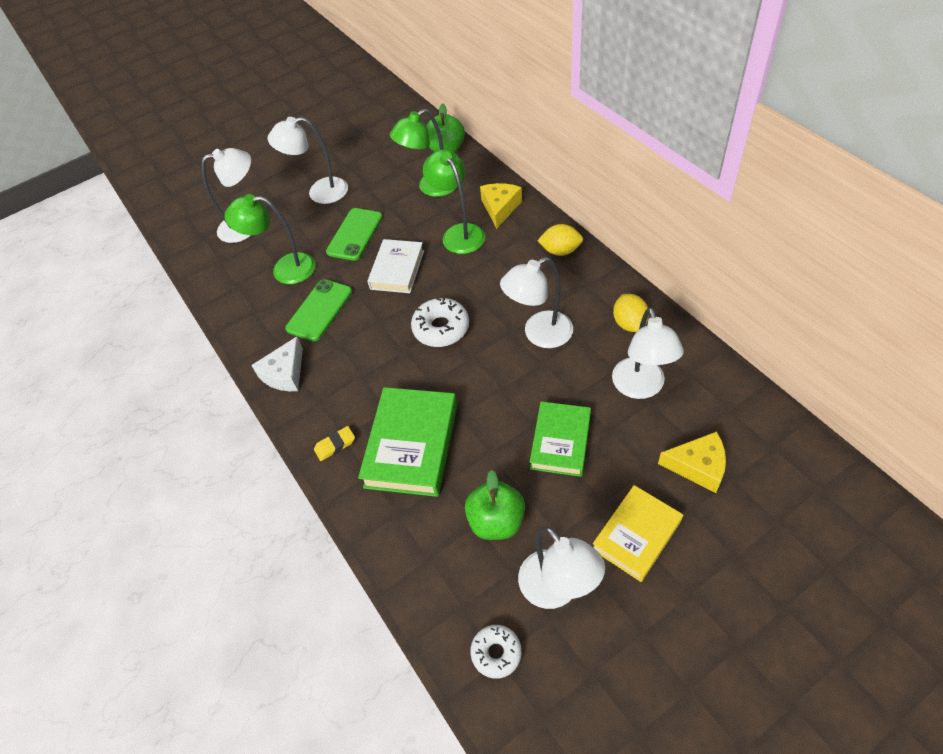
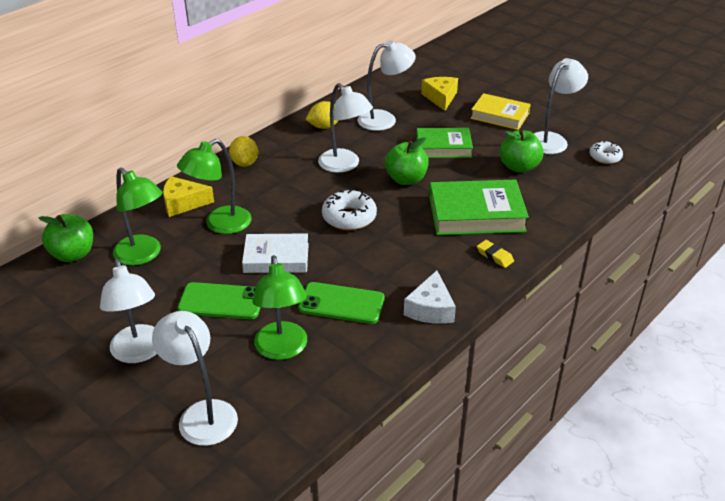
camera: 110 degrees left, 15 degrees down
white cheese [251,337,303,391] -> white cheese turned 90 degrees clockwise [404,270,456,324]
none -> green apple [385,137,429,185]

